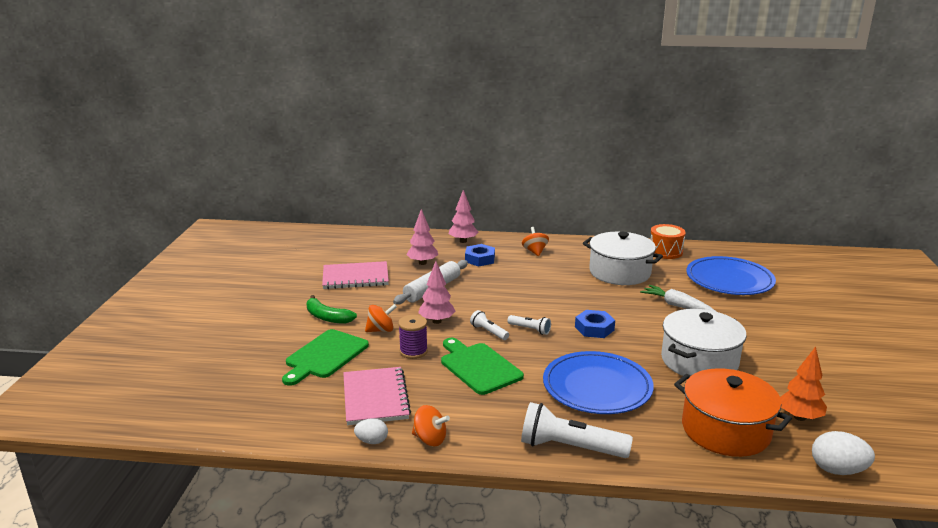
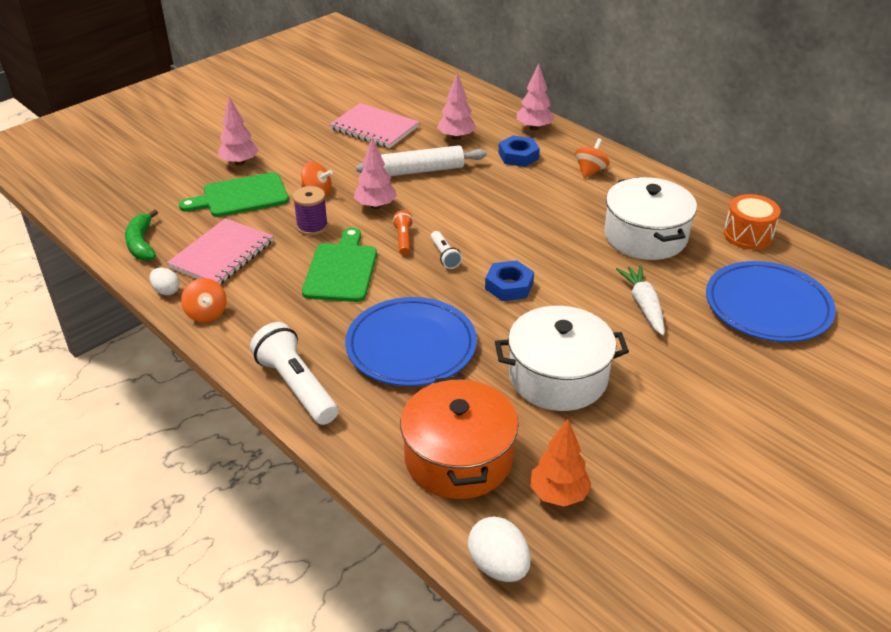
camera: 40 degrees right, 15 degrees up
green banana [306,295,357,324] -> green banana moved to [125,209,158,261]
white flashlight [470,310,509,340] -> orange flashlight [392,211,413,255]
none -> pink tree [218,97,259,166]

